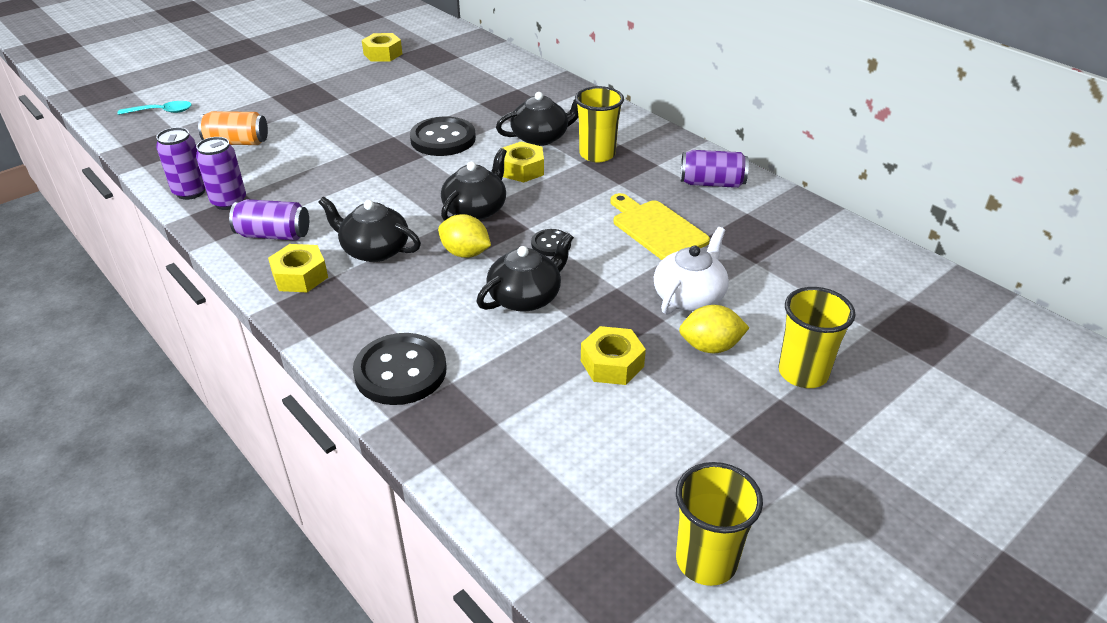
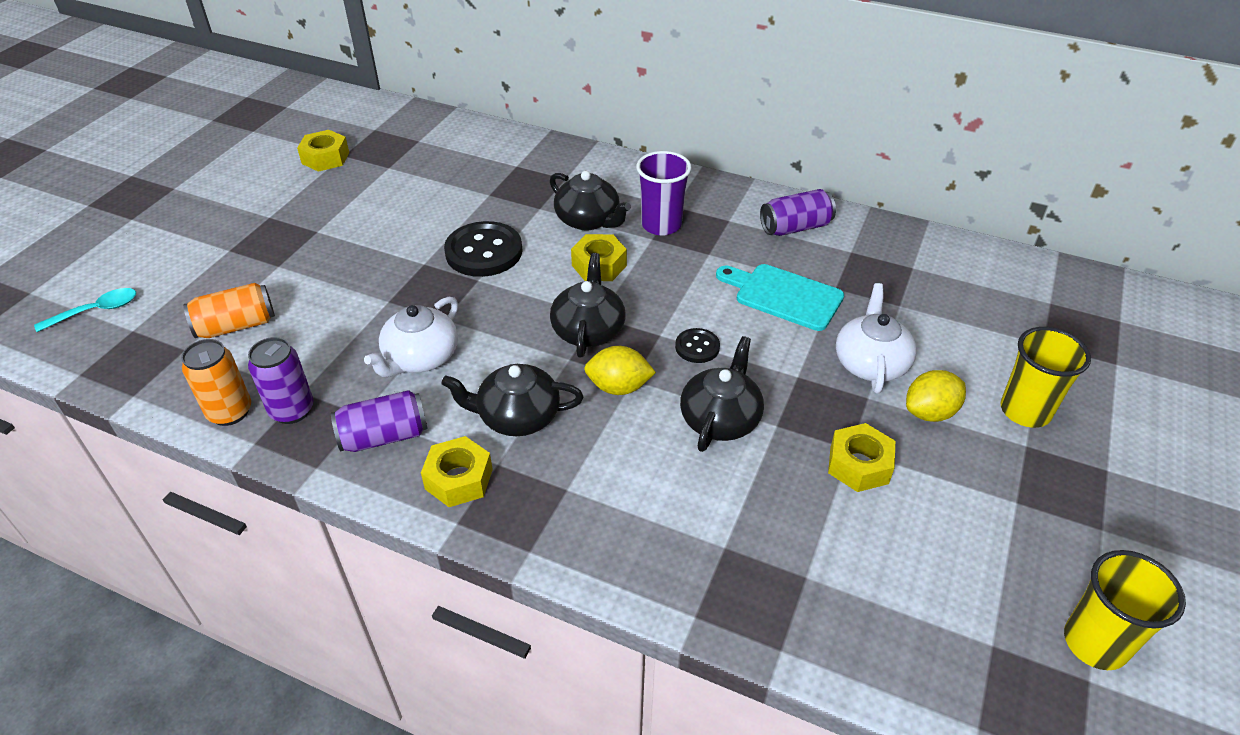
camera: 25 degrees left, 5 degrees up
purple can [156,127,205,200] -> orange can [181,339,251,426]
black button [353,333,446,405] -> none
black teapot [496,92,578,146] -> black teapot turned 90 degrees clockwise [550,171,631,230]
yellow cup [575,86,624,162] -> purple cup [636,151,691,236]
yellow cutting board [610,193,710,260] -> turquoise cutting board [716,264,844,331]
none -> white teapot [364,296,458,377]

